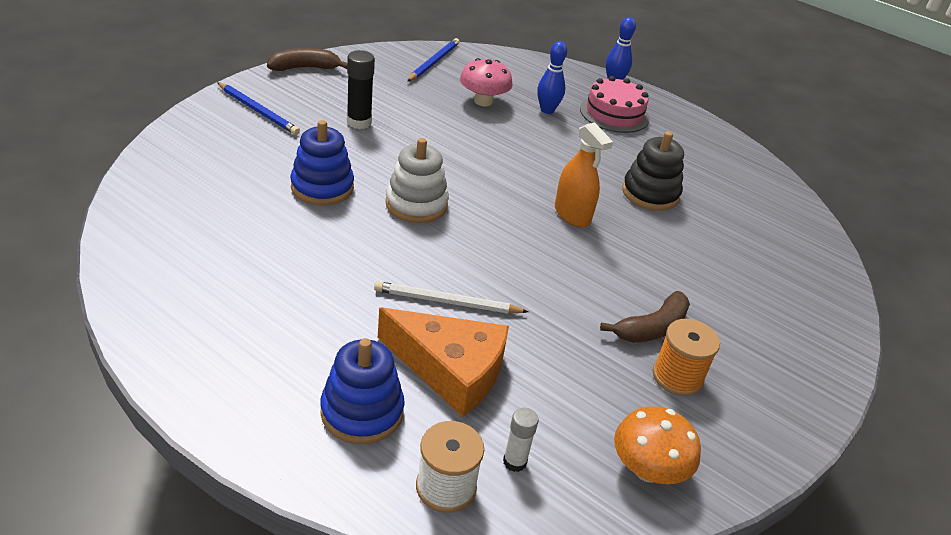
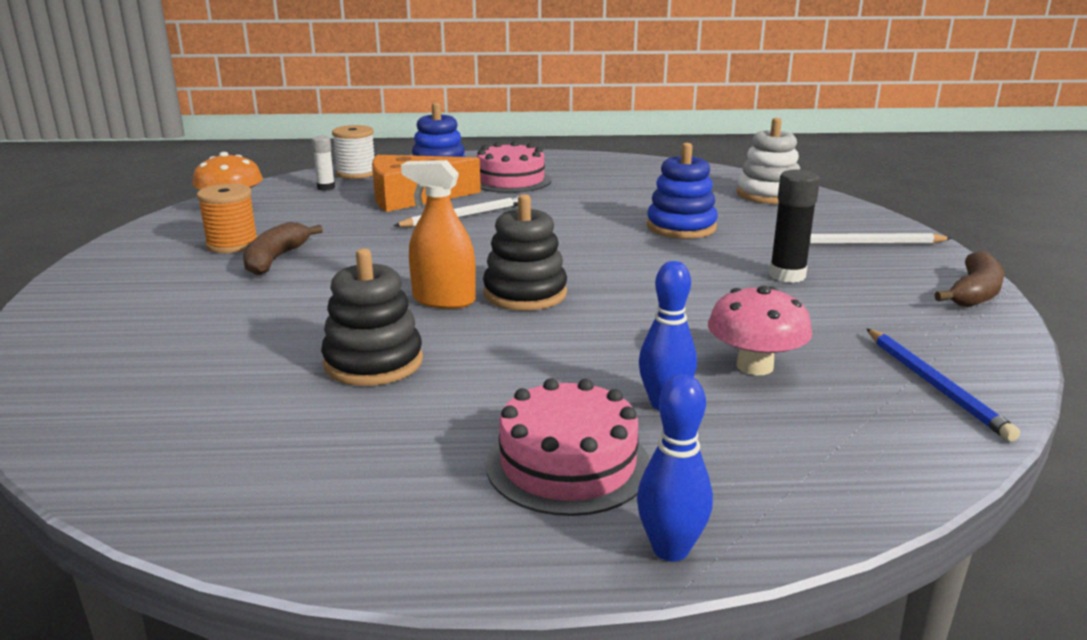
camera: 145 degrees right, 15 degrees down
blue pencil [217,82,300,135] -> white pencil [810,233,952,244]
white stacking toy [385,138,449,223] -> white stacking toy moved to [737,118,800,204]
none -> pink cake [476,141,551,193]
none -> black stacking toy [483,194,567,311]

